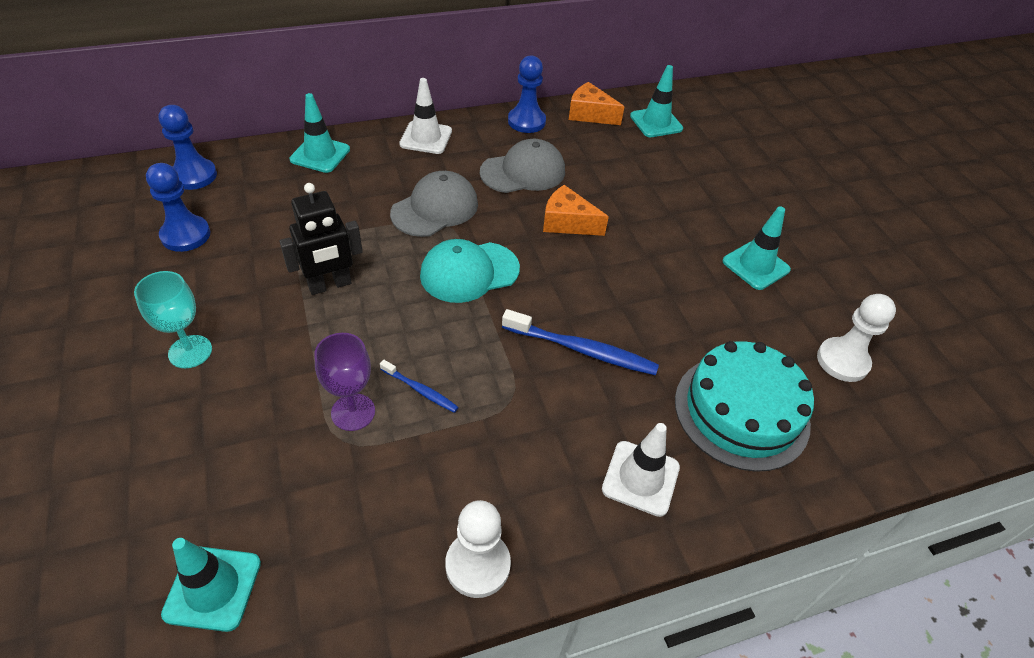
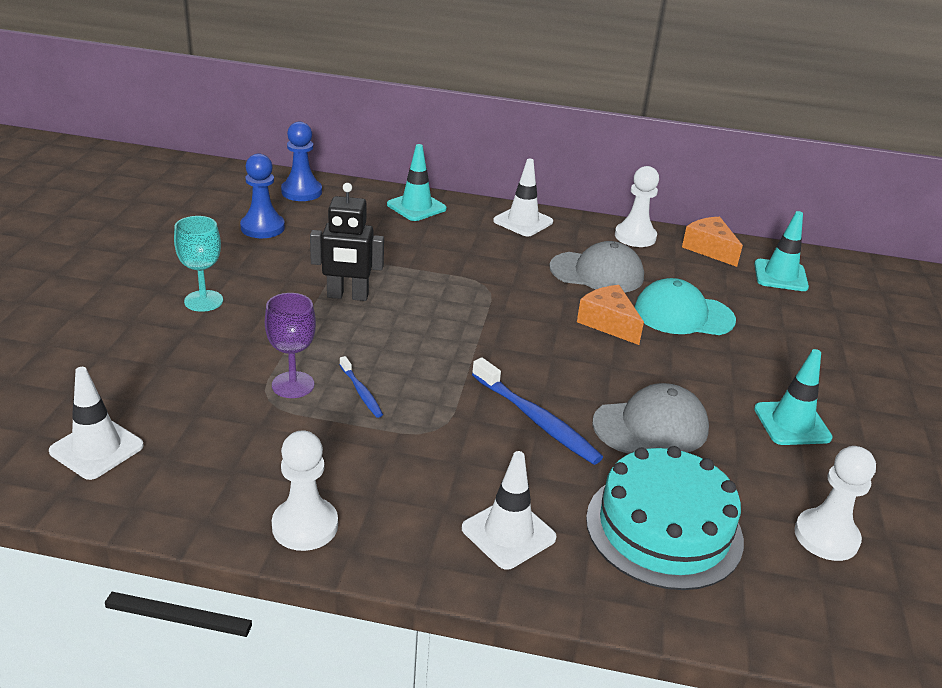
camera: 30 degrees right, 15 degrees down
turquoise traffic cone [161,538,261,632] -> white traffic cone [49,367,144,480]
grey cap [390,171,478,237] -> grey cap moved to [592,383,709,454]
turquoise cap [420,239,520,303] -> turquoise cap moved to [634,278,736,335]
blue pawn [508,55,546,133] -> white pawn [615,166,659,247]

